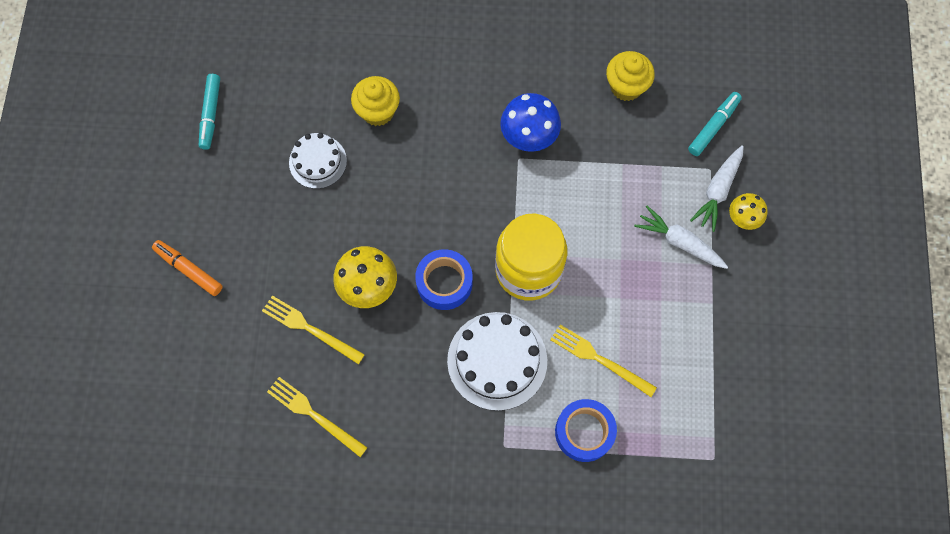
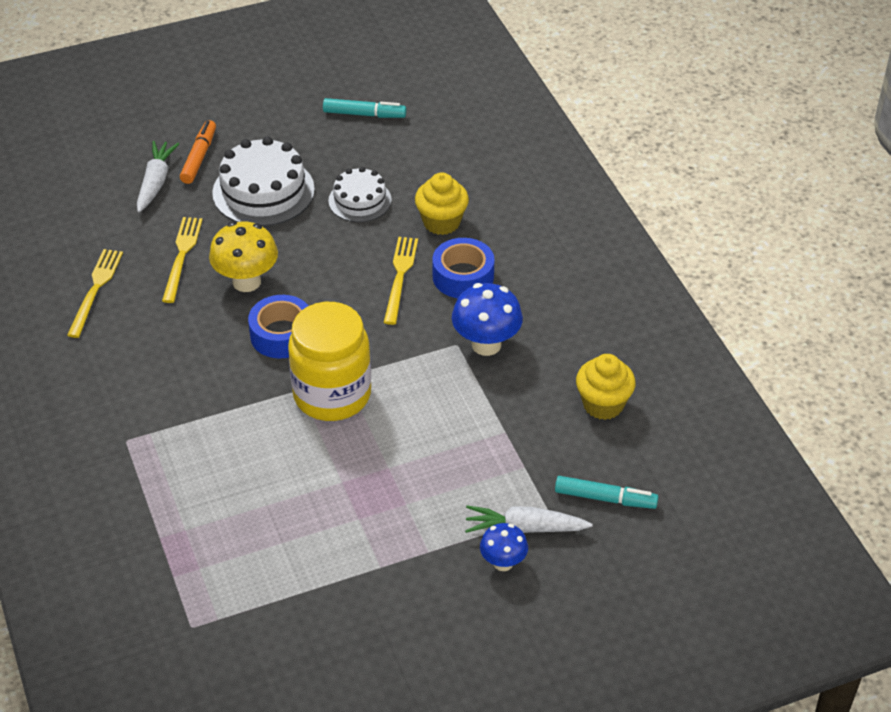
camera: 65 degrees right, 25 degrees down
turquoise marker [199,74,220,150] -> turquoise marker turned 150 degrees counterclockwise [323,98,406,118]
white cake [447,312,547,411] -> white cake moved to [212,136,315,226]
yellow fork [550,324,657,397] -> yellow fork moved to [384,237,418,325]
blue tape [555,399,617,462] -> blue tape moved to [432,238,494,298]
white carrot [634,206,728,269] -> white carrot moved to [137,141,179,212]
yellow mushroom [729,193,768,230] -> blue mushroom [480,523,528,571]

